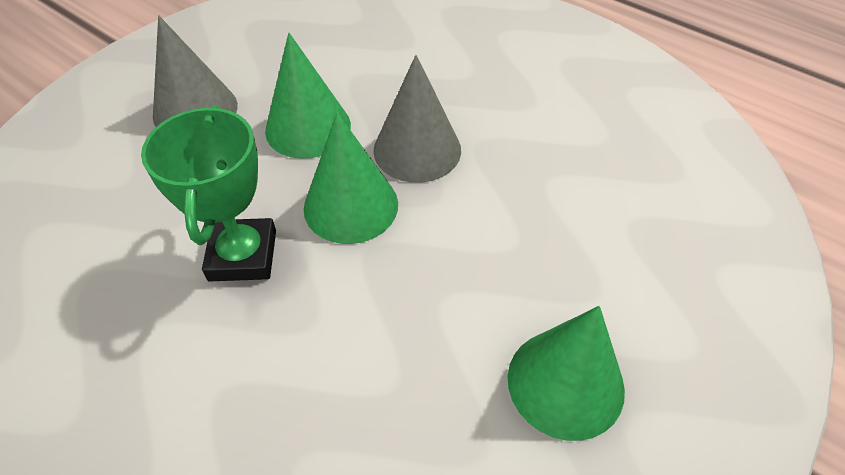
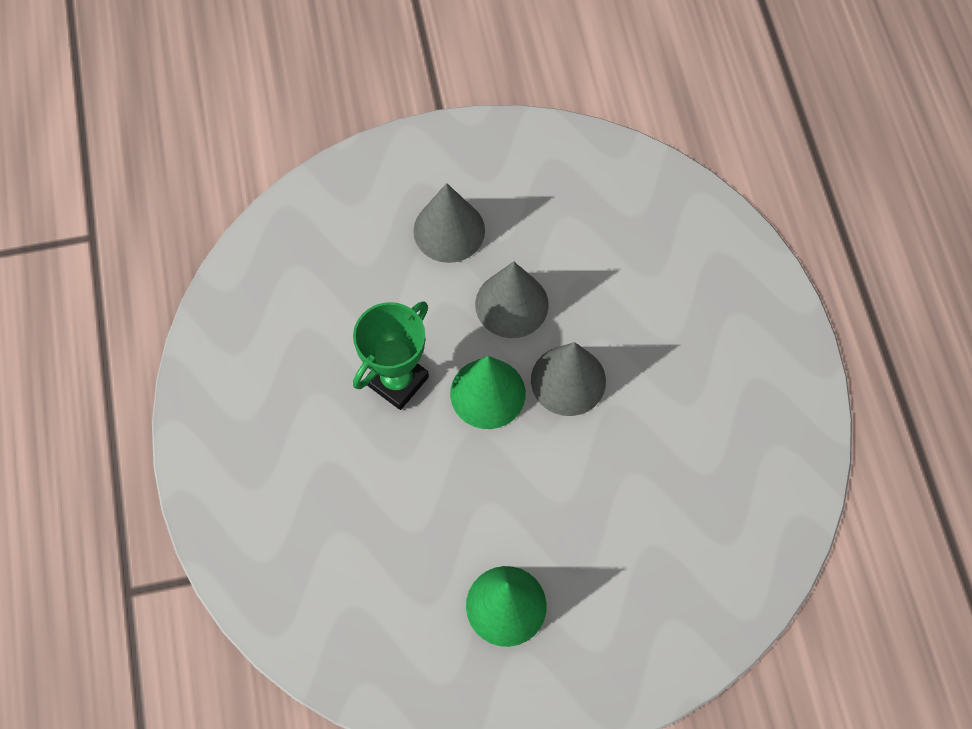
camera: 40 degrees right, 15 degrees up
green cone [265,33,351,159] -> grey cone [475,261,549,338]

